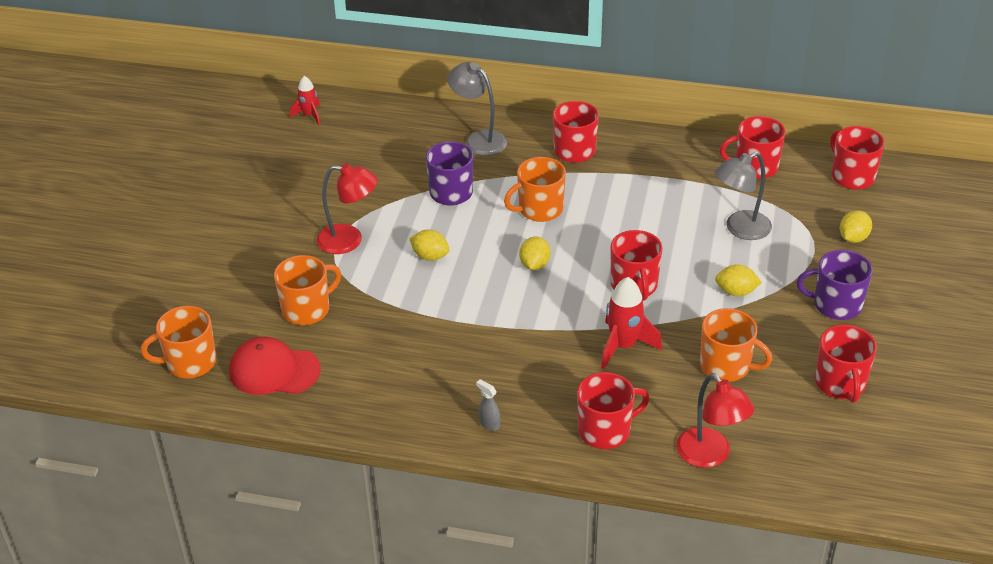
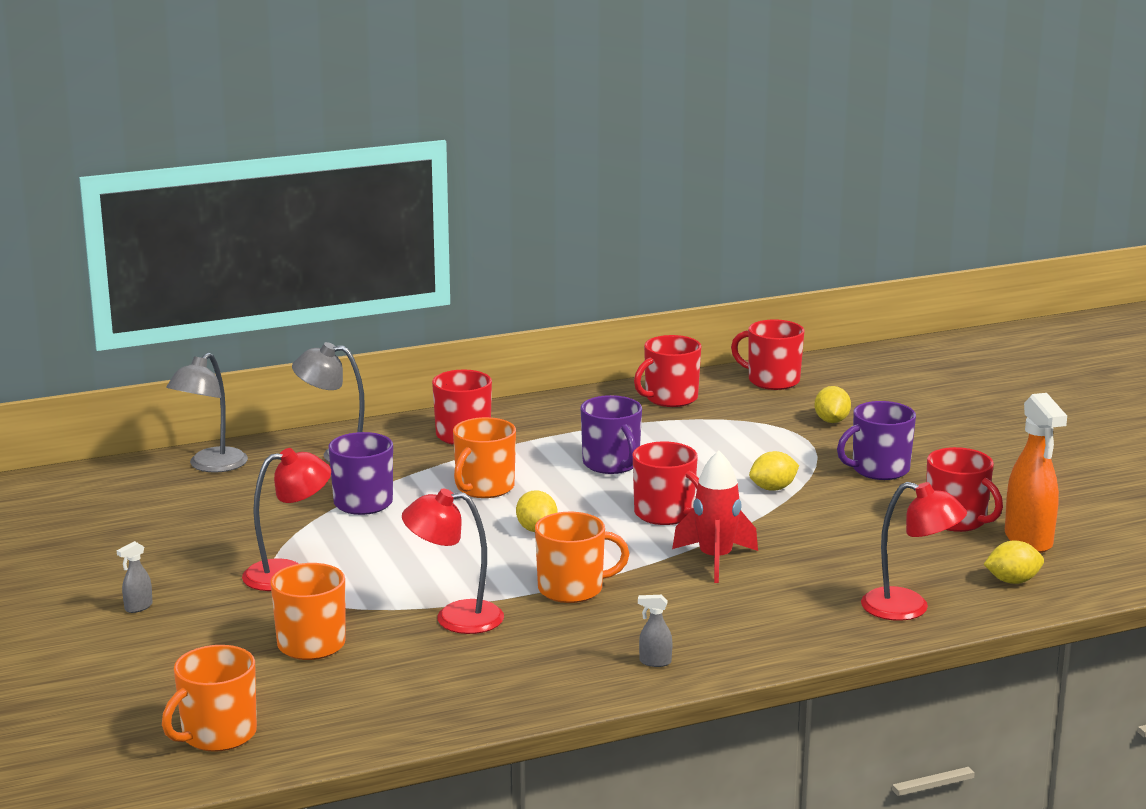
camera: 35 degrees left, 20 degrees down
red cap [229,337,321,395] -> none
red rocket [290,76,320,125] -> none
yellow lemon [409,229,450,261] -> yellow lemon moved to [984,541,1044,584]
red mug [577,372,650,449] -> none
orange mug [700,308,773,382] -> orange mug moved to [535,512,629,603]
grey lamp [715,152,772,240] -> grey lamp moved to [166,353,248,473]
none -> grey spray bottle [117,541,153,613]
none -> red lamp [402,488,504,634]
none -> purple mug [581,395,642,474]
none -> orange spray bottle [1005,393,1067,553]

